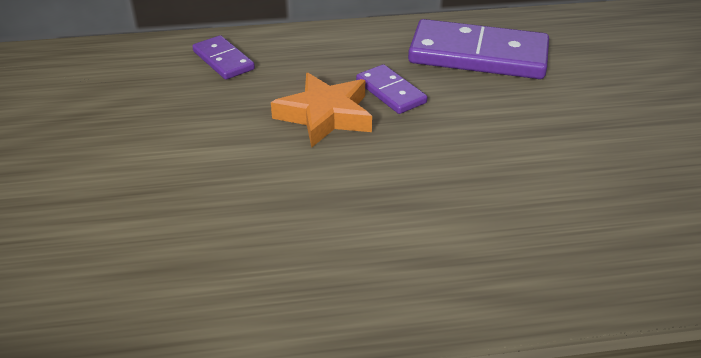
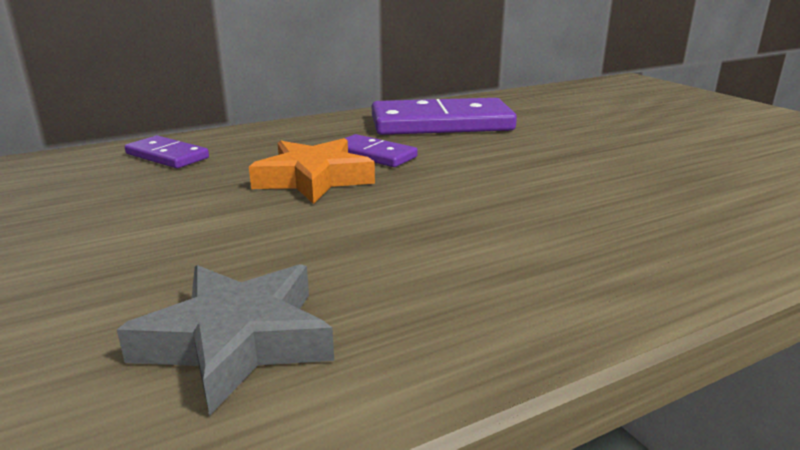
camera: 20 degrees left, 15 degrees down
none -> grey star [117,264,334,416]

